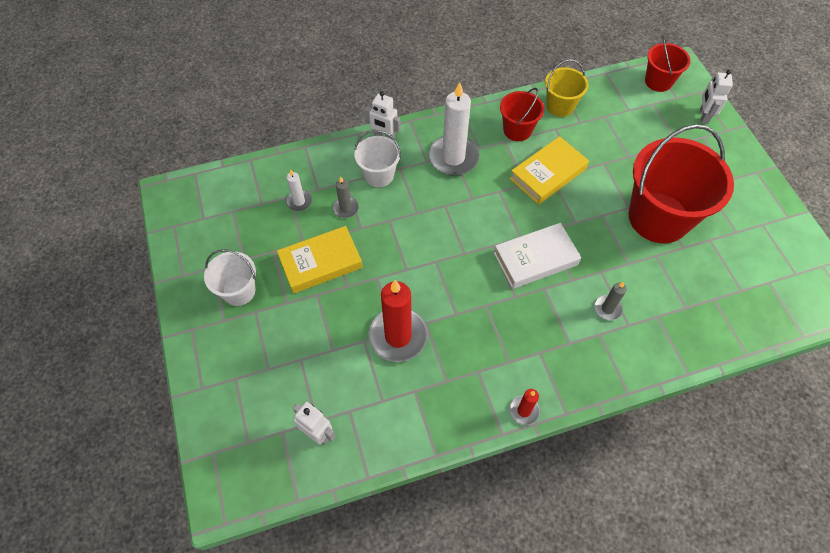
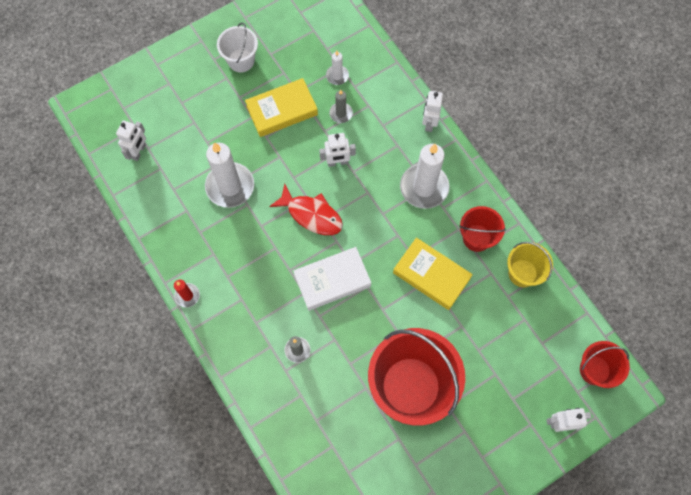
camera: 75 degrees right, 10 degrees up
yellow book [277,226,363,294] -> yellow book turned 75 degrees counterclockwise [245,78,318,137]
white bucket [354,130,401,187] -> none
red candle [368,280,428,362] -> white candle [205,142,254,208]
white book [494,223,581,289] -> white book turned 75 degrees counterclockwise [293,247,371,311]
none -> red fish [269,184,343,235]
none -> white robot [319,133,356,167]

